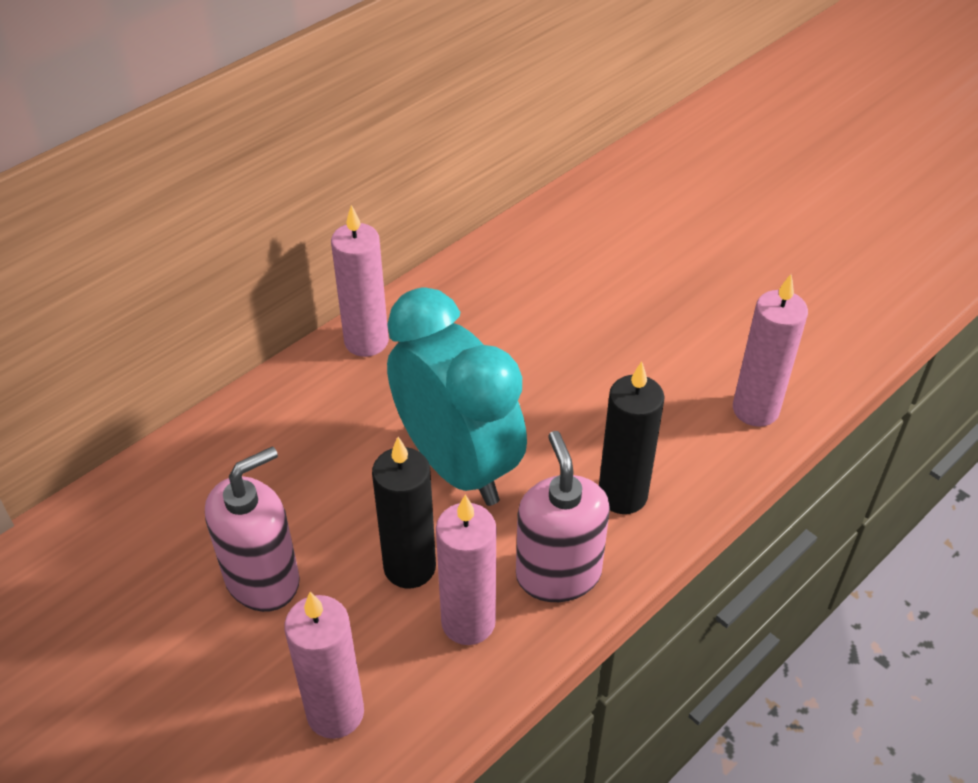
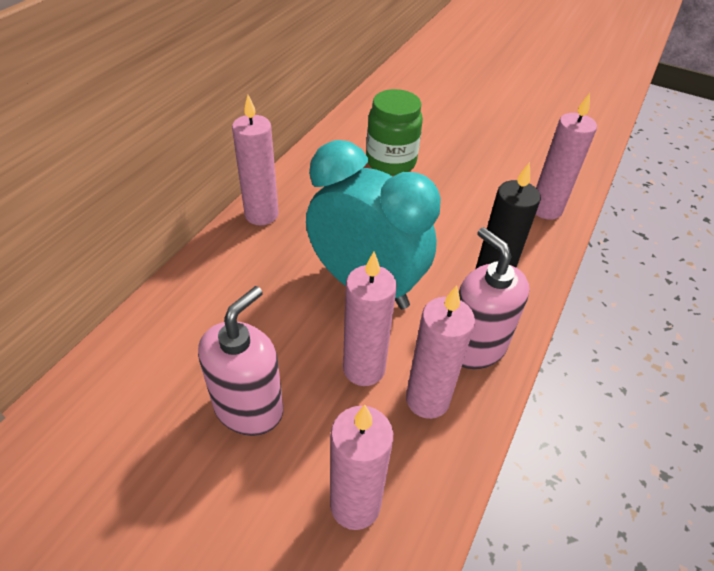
camera: 20 degrees left, 0 degrees up
black candle [372,437,436,588] -> pink candle [343,251,397,386]
none -> green jar [366,89,423,175]

